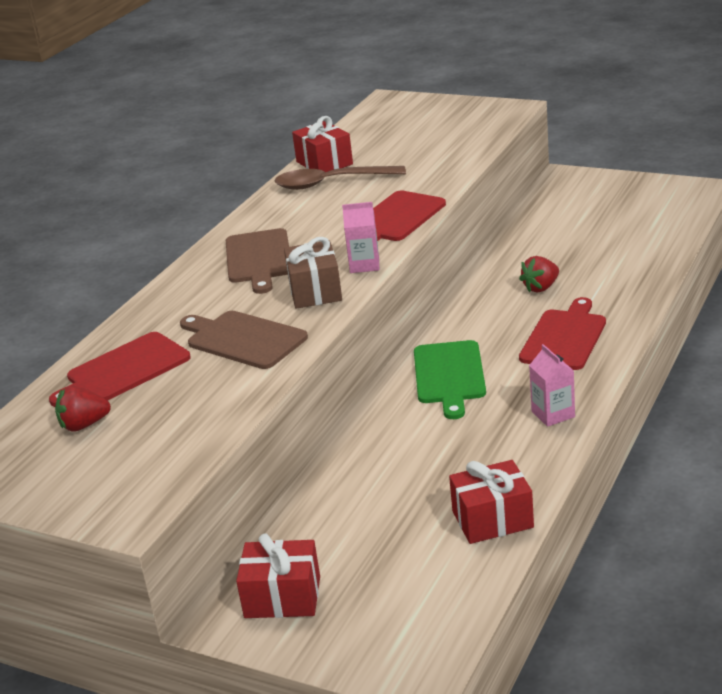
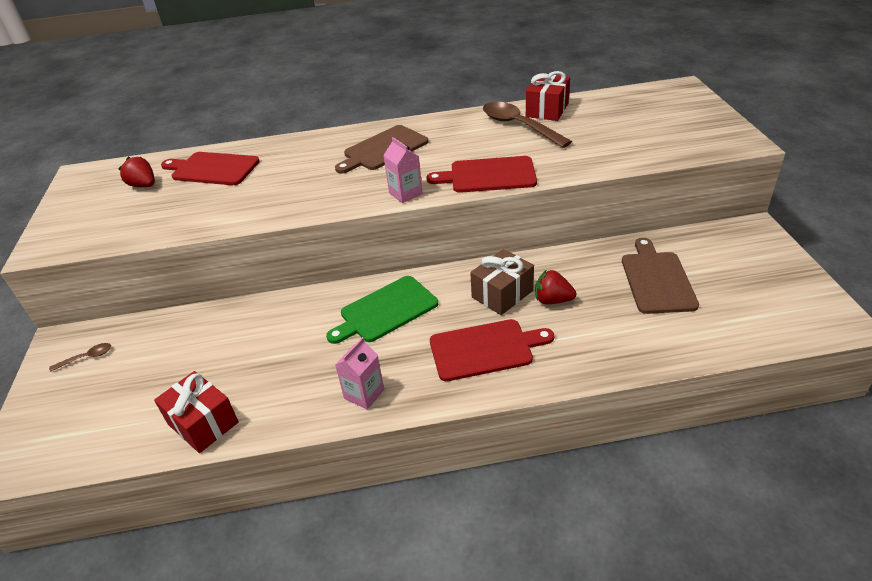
camera: 55 degrees right, 10 degrees up
brown cutting board [180,311,308,369] -> brown cutting board moved to [622,238,699,314]
red gift [236,533,320,618] -> brown spoon [49,343,111,372]
brown gift [284,237,342,309] -> brown gift moved to [470,249,534,315]

